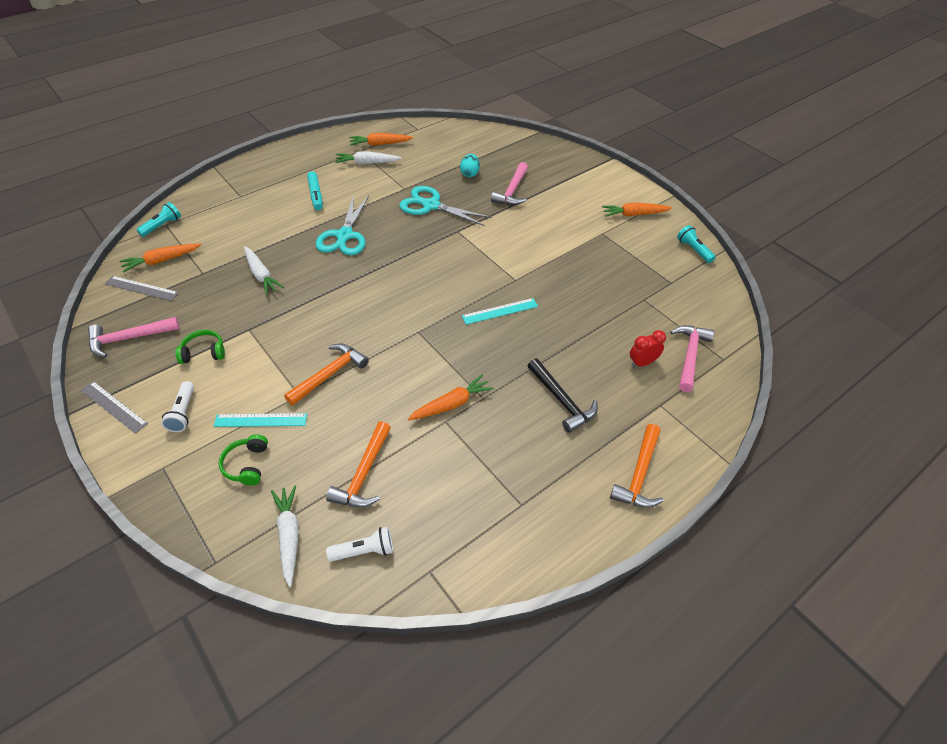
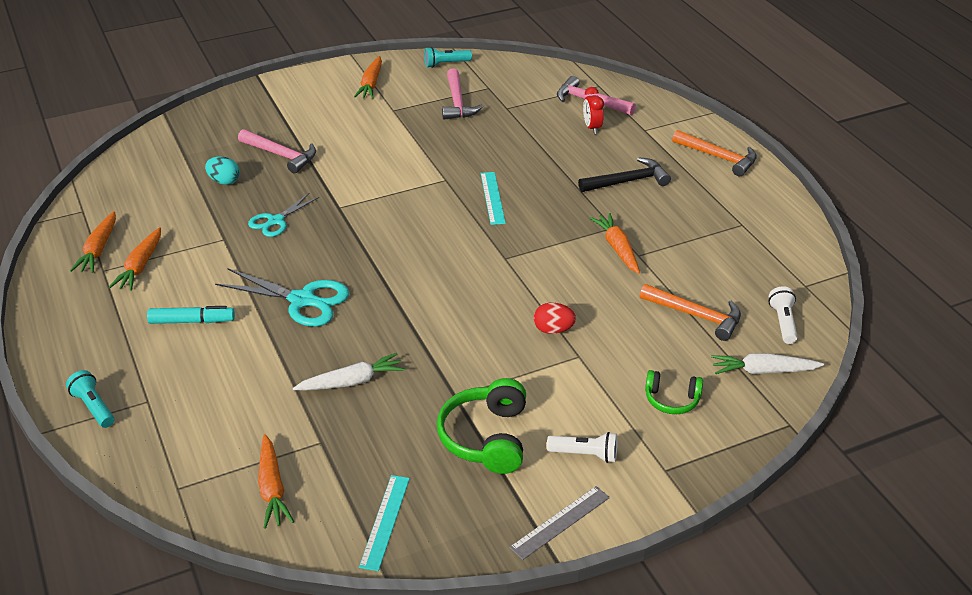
camera: 75 degrees left, 10 degrees down
pink hammer [88,317,180,357] -> pink hammer moved to [442,68,483,120]
grey ruler [105,276,179,301] -> none
turquoise flashlight [136,202,181,237] -> turquoise flashlight moved to [66,370,114,428]
green headphones [175,330,225,364] -> green headphones [437,378,526,474], size x1.70
turquoise ruler [214,413,307,427] -> turquoise ruler moved to [359,475,410,571]
orange hammer [284,344,369,406] -> red egg [534,303,576,334]
white carrot [335,151,402,164] -> orange carrot [109,227,161,291]
turquoise scissors [399,186,492,226] -> turquoise scissors [248,193,319,237], size x0.63

